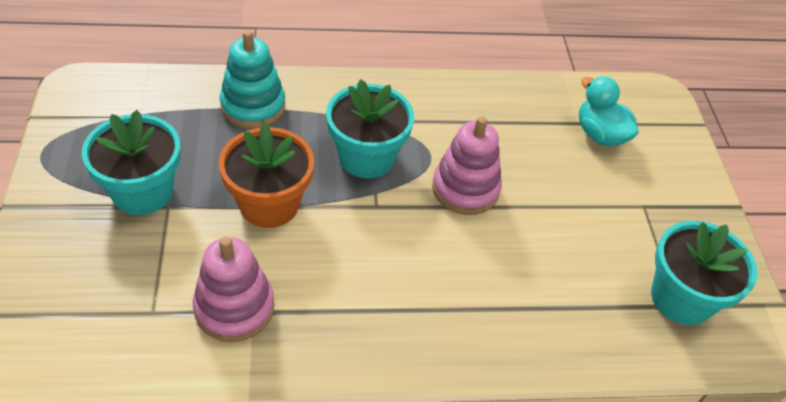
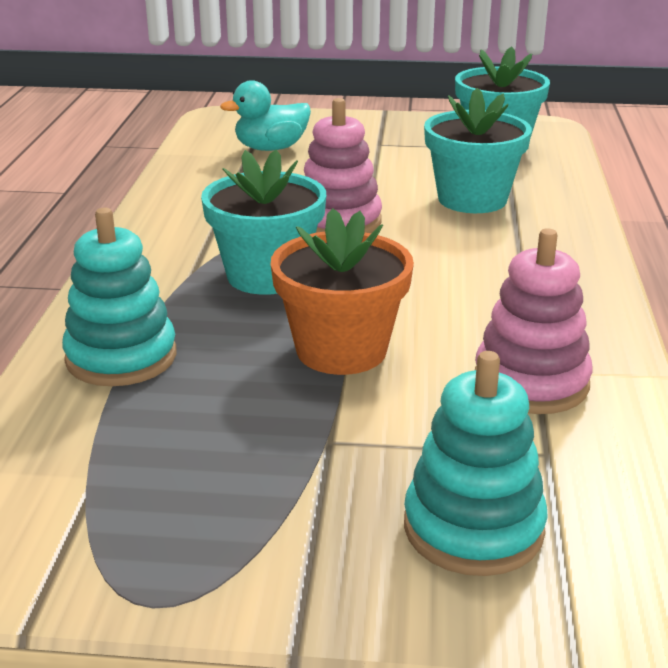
camera: 75 degrees left, 20 degrees down
turquoise flower pot [82,110,181,215] -> turquoise flower pot moved to [424,88,532,213]
none -> turquoise stacking toy [404,351,548,576]

